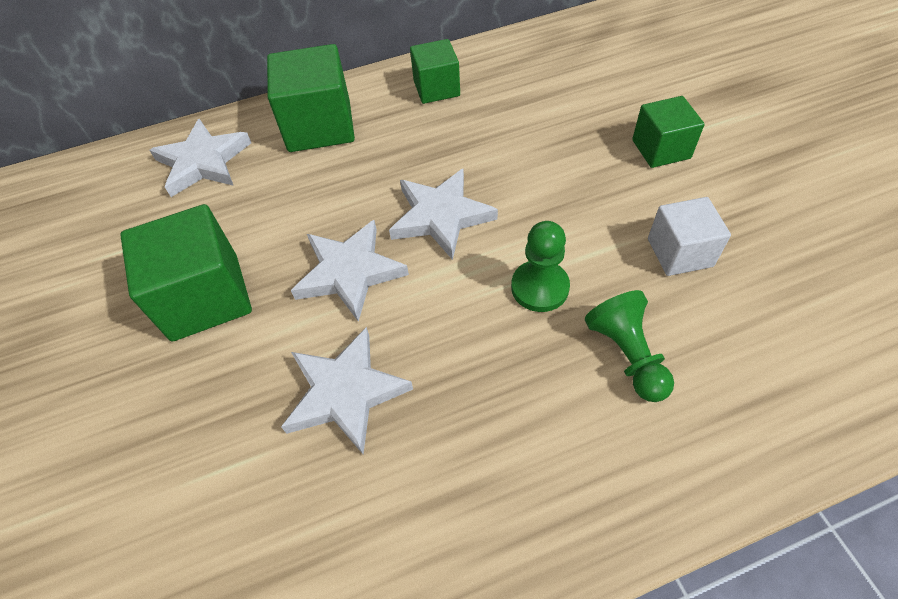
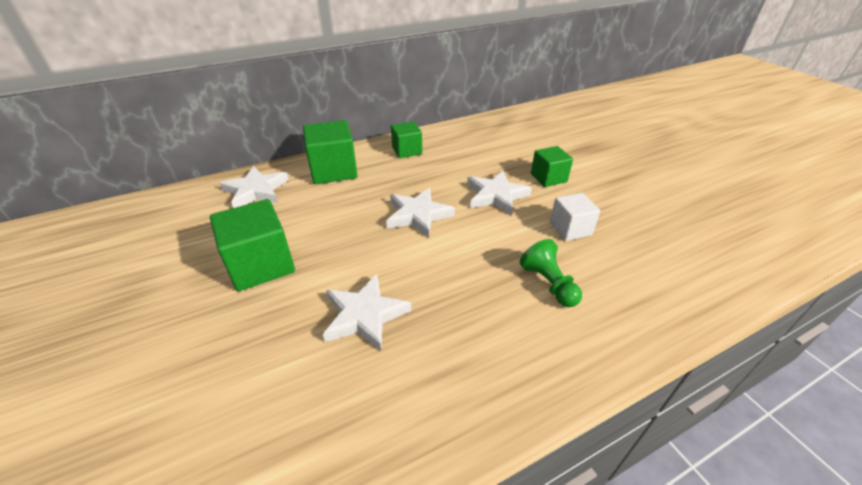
camera: 10 degrees left, 15 degrees down
white star [291,220,409,322] -> white star moved to [467,171,532,216]
green pawn [511,221,570,312] -> none

